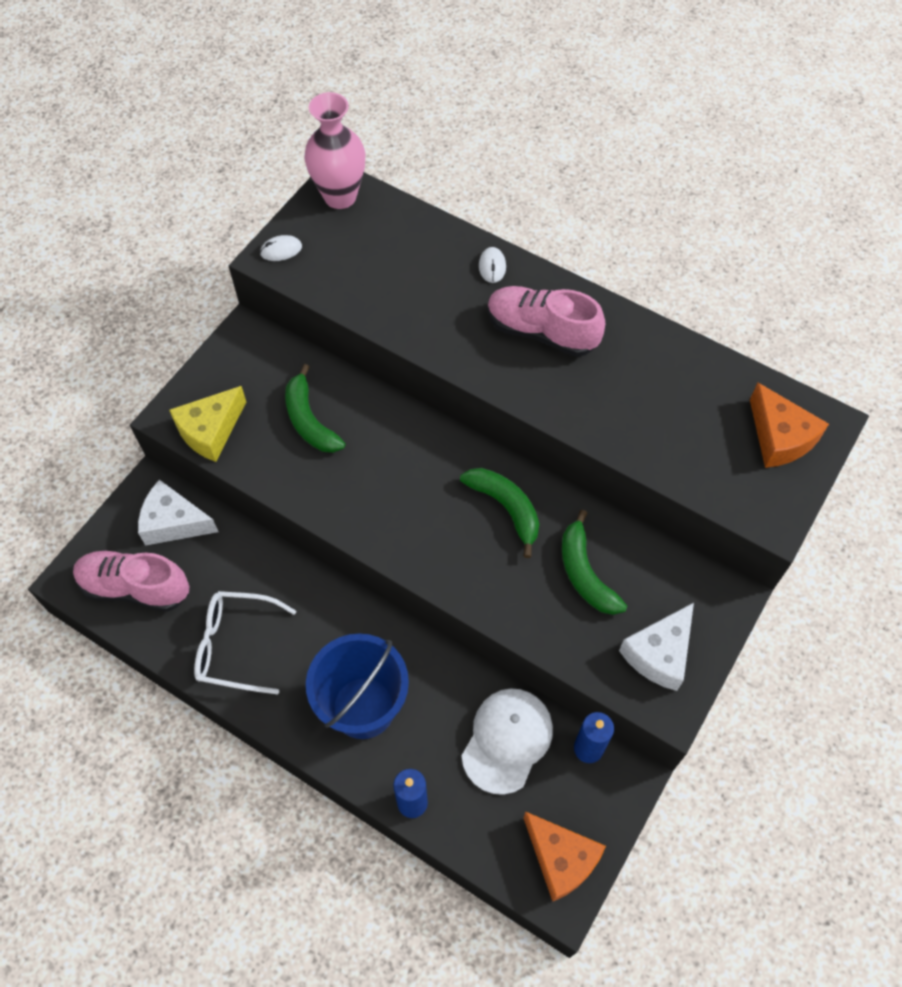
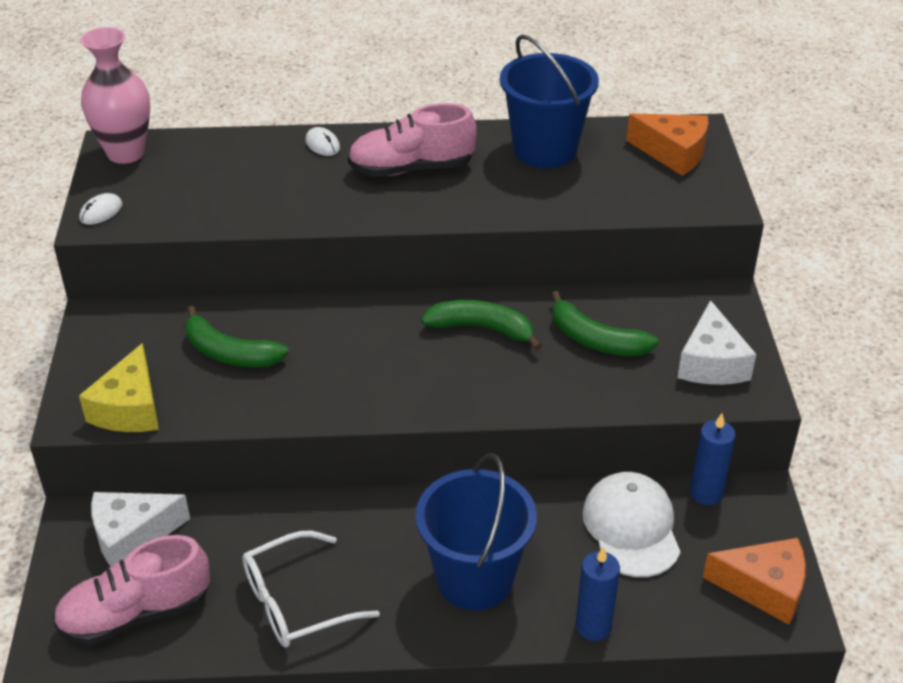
camera: 35 degrees left, 20 degrees down
none -> blue bucket [500,34,599,168]

